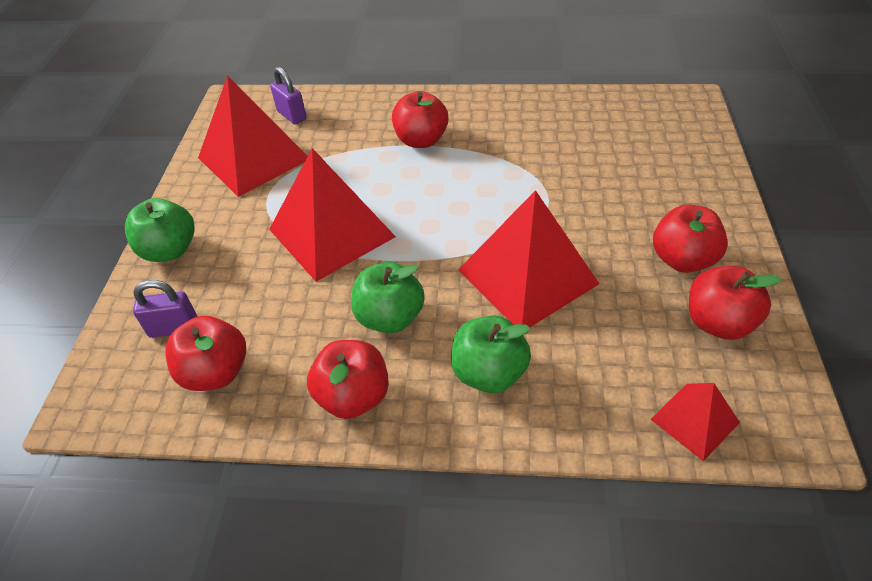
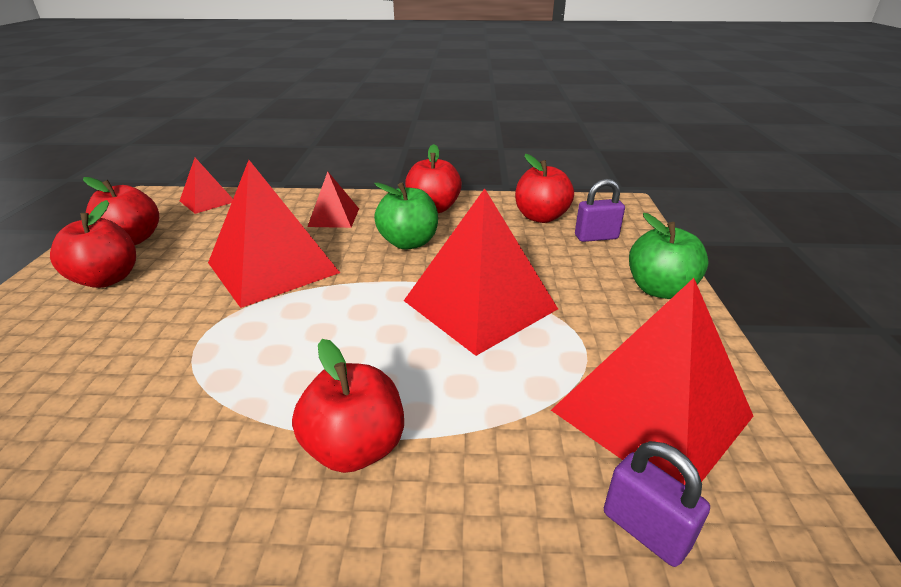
camera: 175 degrees right, 15 degrees down
green apple [451,316,531,393] -> red pyramid [307,172,359,228]

